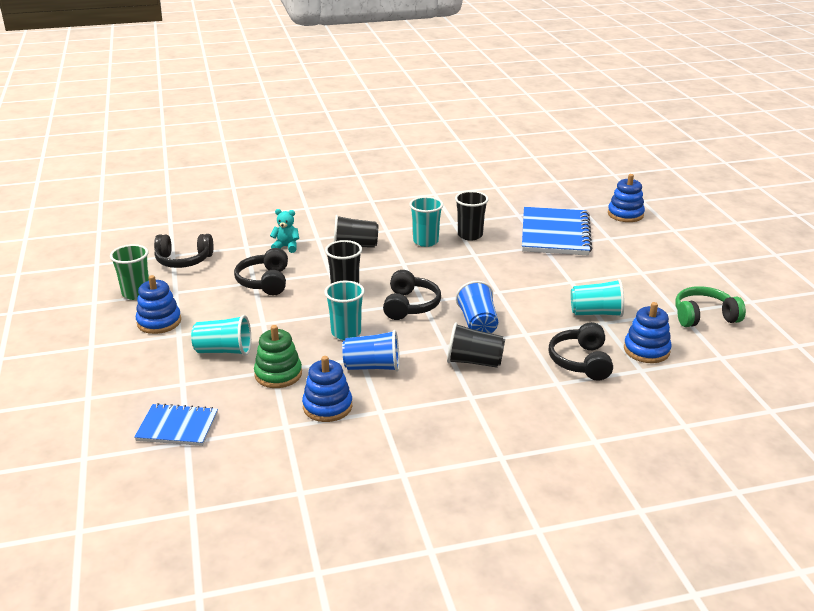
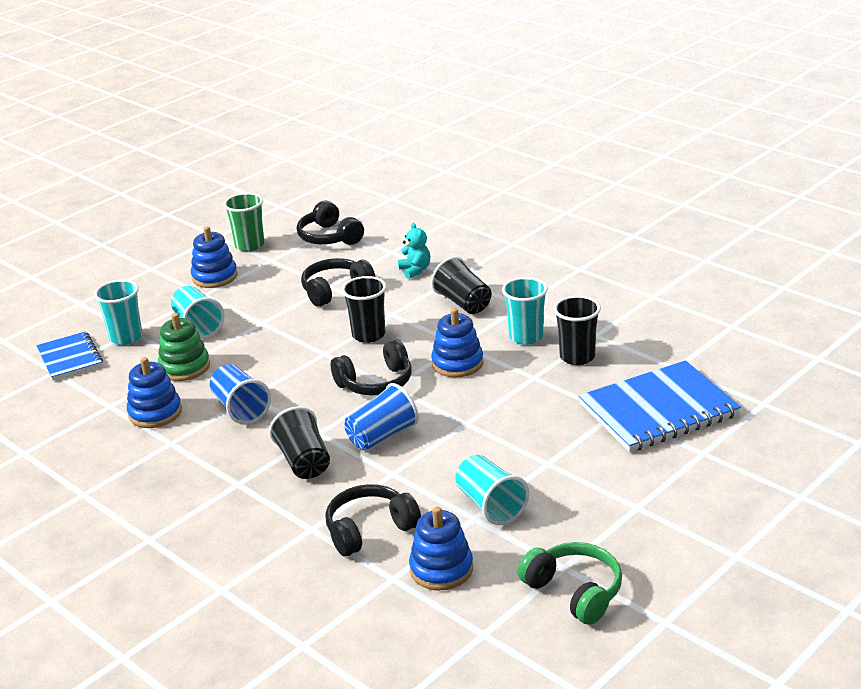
camera: 60 degrees right, 0 degrees up
turquoise cup [324,280,365,340] -> turquoise cup moved to [94,280,142,345]
blue stacking toy [608,174,645,222] -> blue stacking toy moved to [431,308,483,378]

